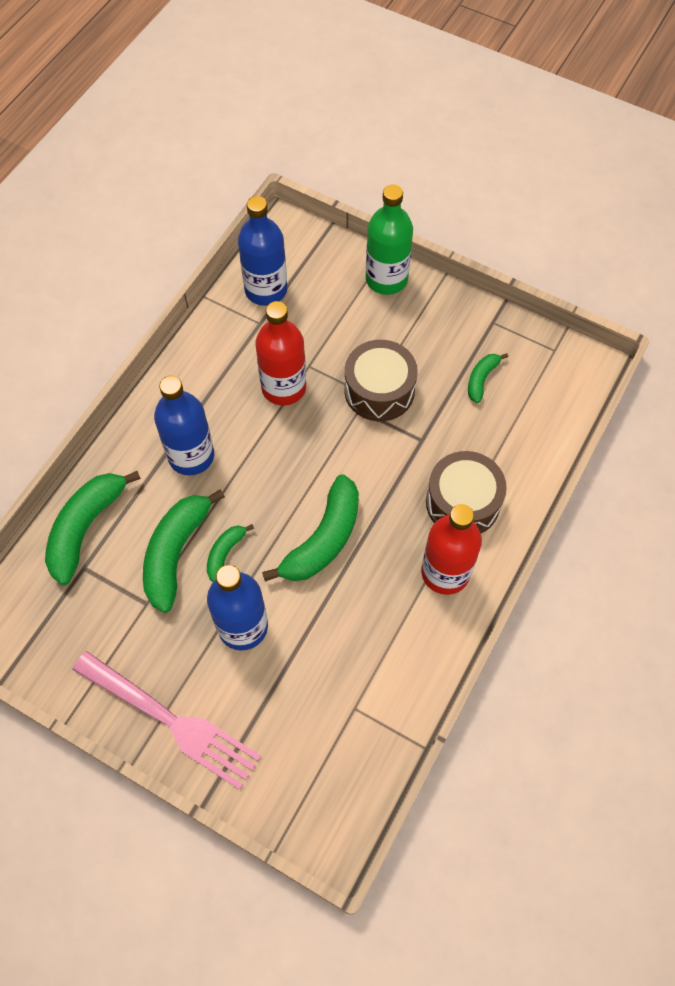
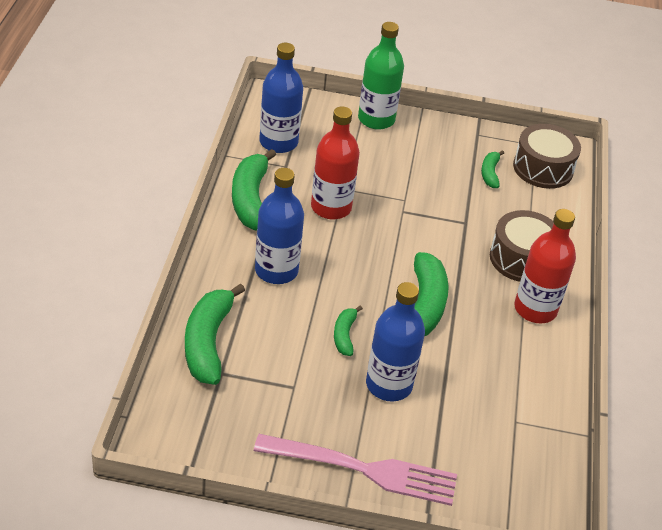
camera: 25 degrees left, 20 degrees down
green banana [143,489,225,613] -> green banana moved to [232,149,276,231]
brown drum [344,340,418,421] -> brown drum moved to [513,124,581,189]

